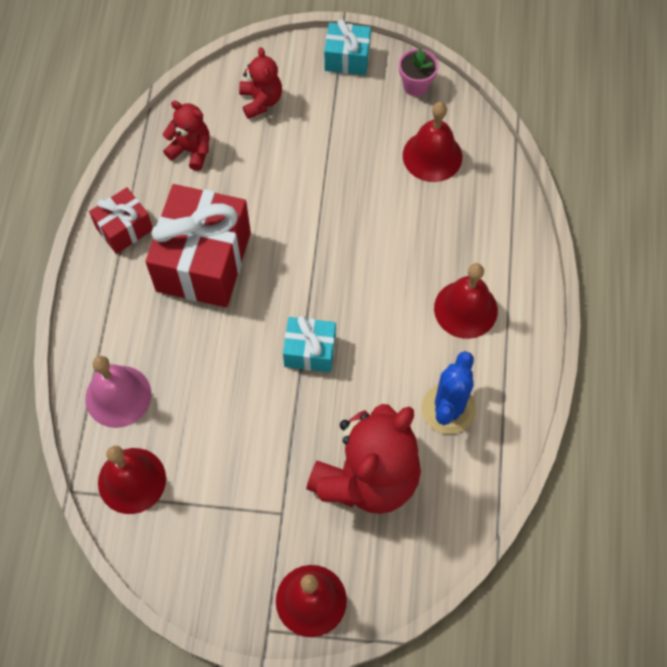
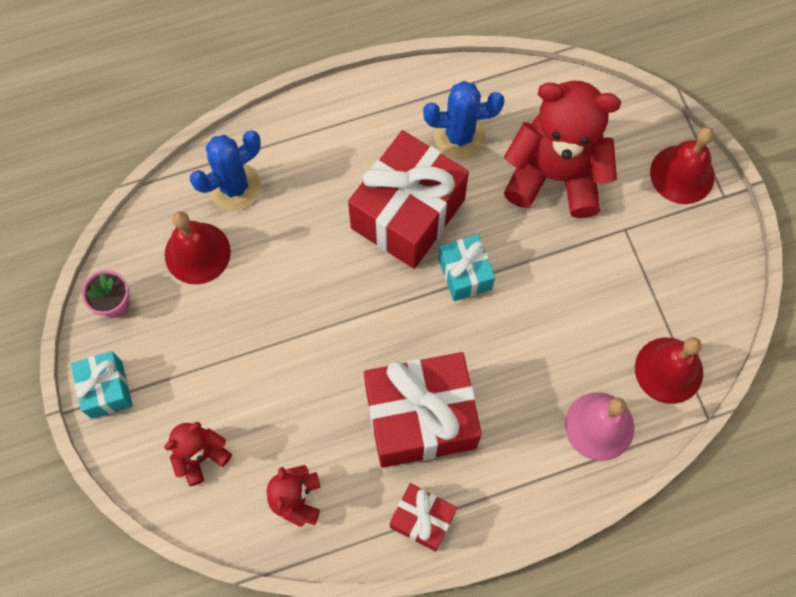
camera: 115 degrees left, 5 degrees up
red bell [434,263,498,339] -> none
none -> blue cactus [190,130,261,211]
none -> red gift [348,130,469,269]

